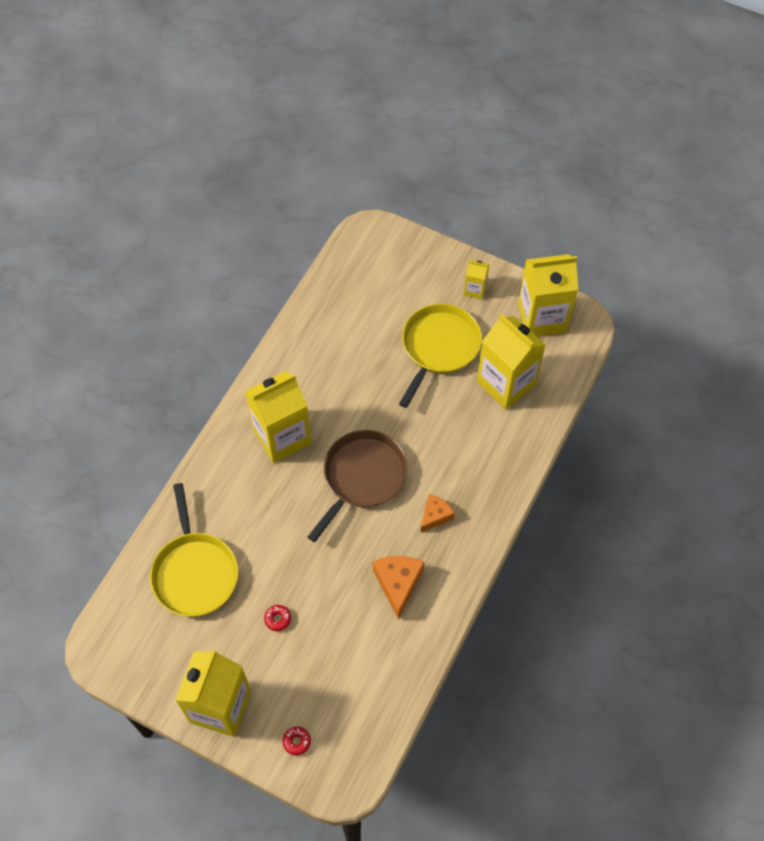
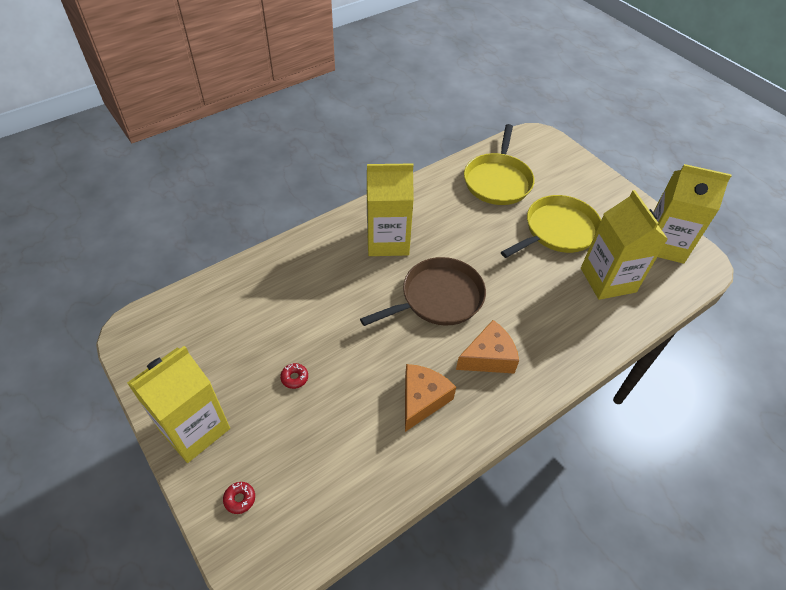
camera: 25 degrees right, 10 degrees down
yellow pan [150,483,238,617] -> yellow pan moved to [464,124,534,205]
orange cheese [421,494,455,532] -> orange cheese [456,320,519,374], size x1.53
yellow carton [464,260,489,300] -> none

